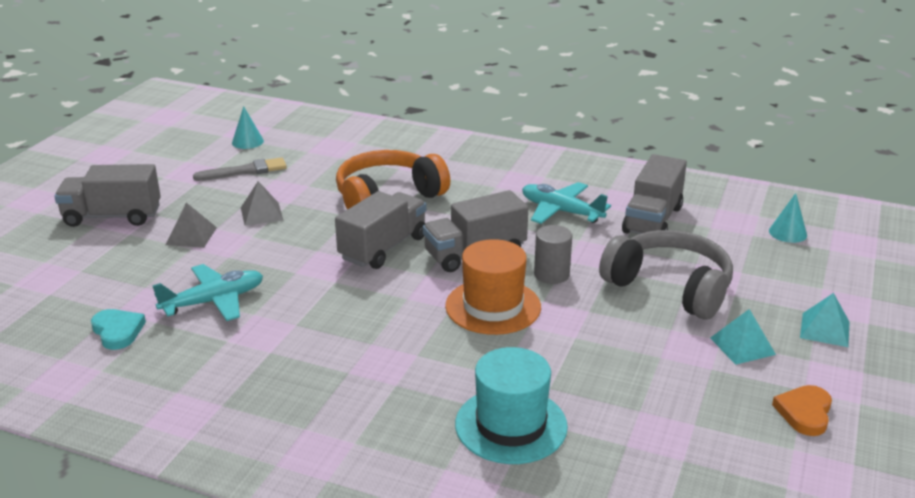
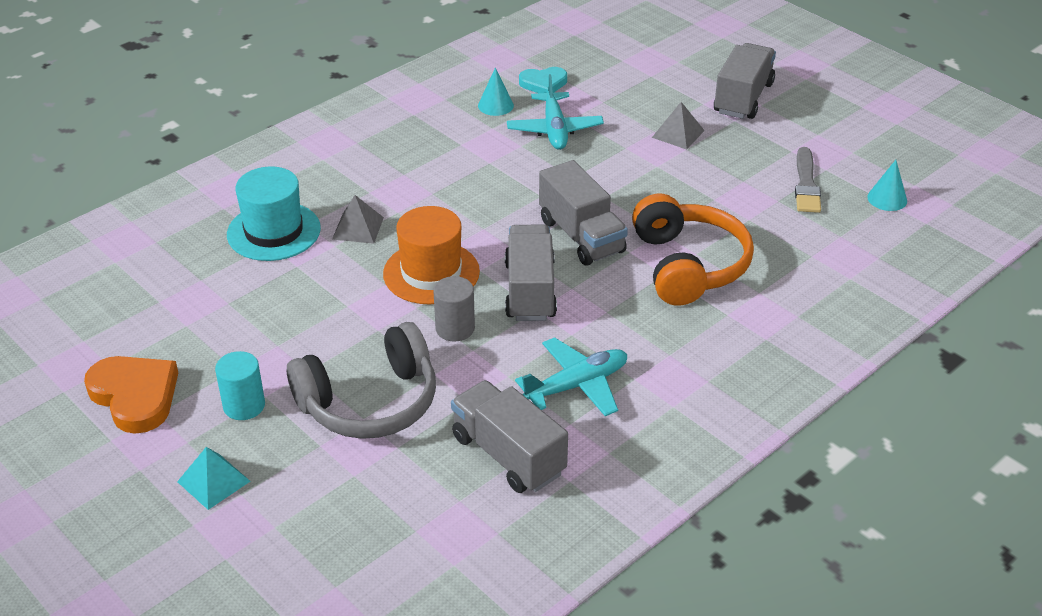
camera: 115 degrees right, 10 degrees up
grey pyramid [241,181,283,226] -> grey pyramid moved to [332,195,384,244]
turquoise pyramid [710,309,776,365] -> turquoise cylinder [215,351,265,420]
turquoise cone [769,193,807,243] -> turquoise cone moved to [478,67,514,116]
orange heart [772,385,832,436] -> orange heart [84,356,178,434], size x1.62

